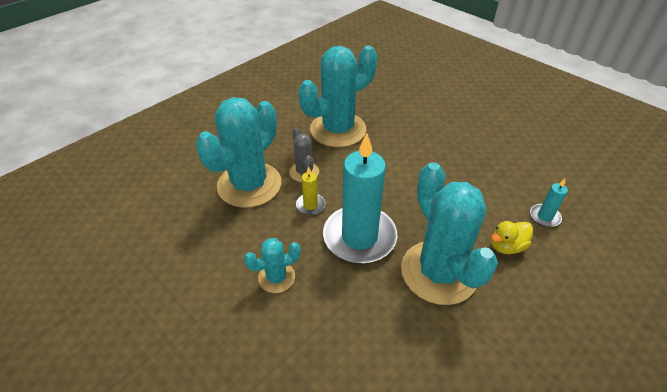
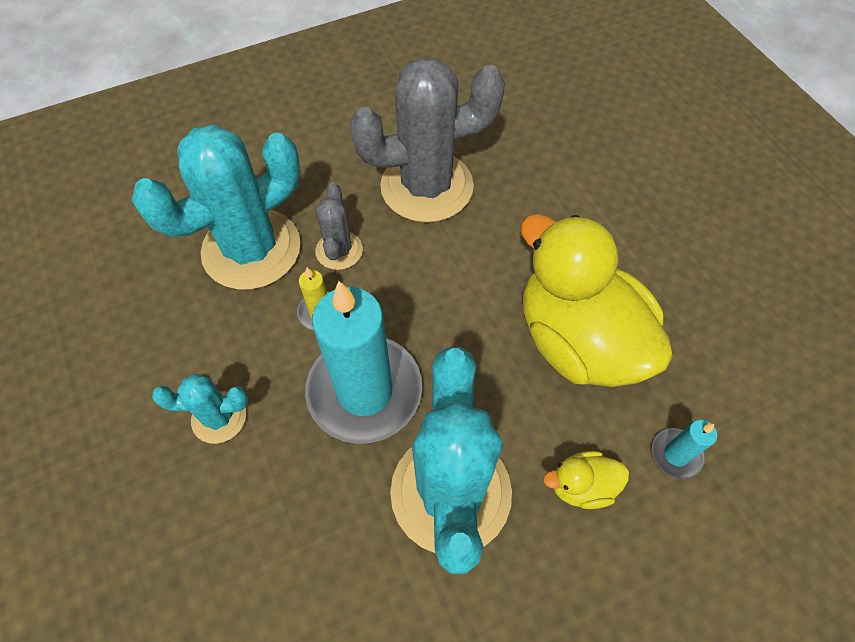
camera: 20 degrees right, 15 degrees up
turquoise cactus [299,46,377,147] -> grey cactus [350,57,505,223]
none -> yellow duck [520,214,673,387]

